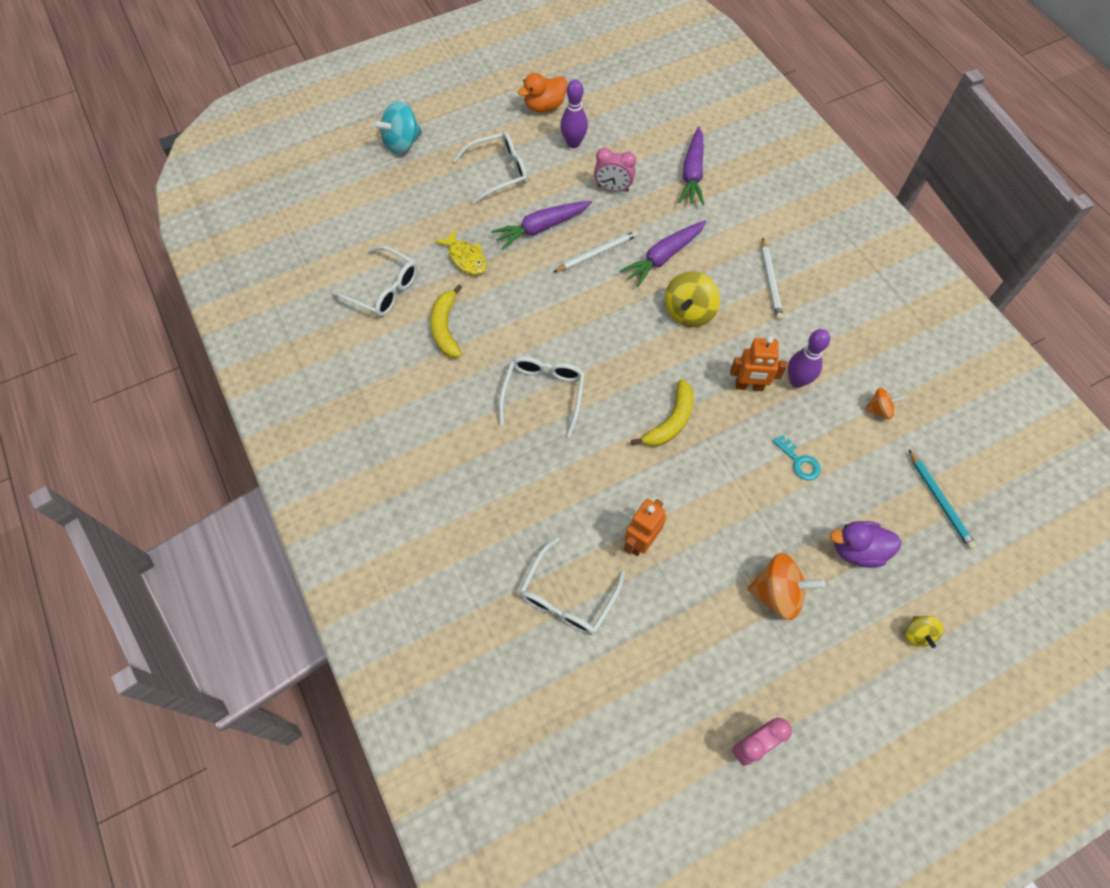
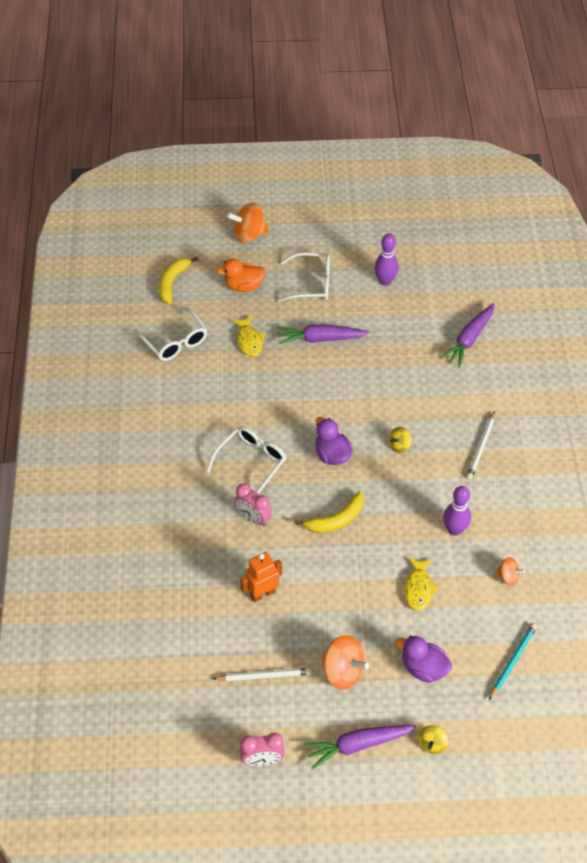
camera: 25 degrees right, 10 degrees down
turquoise spinning top [373,101,422,154] -> orange spinning top [227,202,269,243]
yellow banana [430,284,462,358] -> yellow banana moved to [158,257,198,304]
orange duck [518,73,567,112] -> orange duck moved to [216,258,266,292]
white glasses [519,537,625,635] -> none
white pencil [553,231,638,272] -> white pencil moved to [212,668,311,681]
pink clock [594,148,636,192] -> pink clock moved to [235,483,272,526]
purple carrot [620,221,706,287] -> purple carrot moved to [304,725,416,769]
yellow spinning top [665,272,720,327] -> yellow spinning top [389,427,411,453], size x0.56
orange robot [730,337,787,391] -> none
turquoise key [773,435,821,481] -> yellow fish [404,557,439,611]
turquoise pencil [909,450,976,549] -> turquoise pencil turned 150 degrees counterclockwise [489,623,537,700]
none -> purple duck [315,417,353,465]

